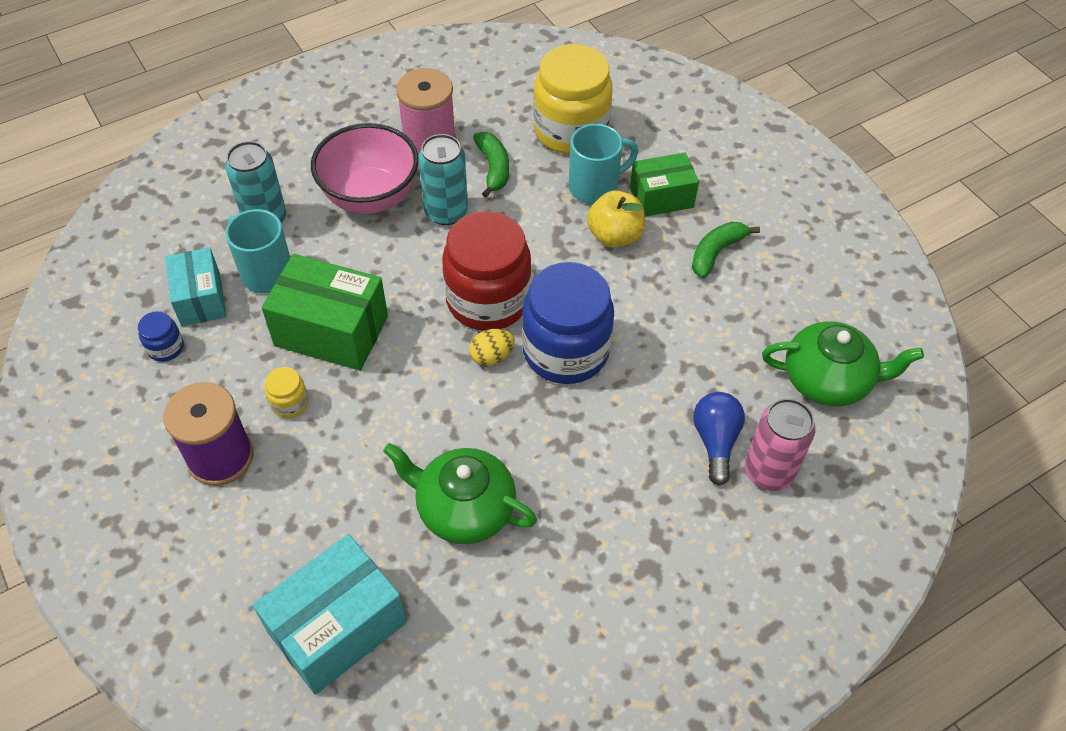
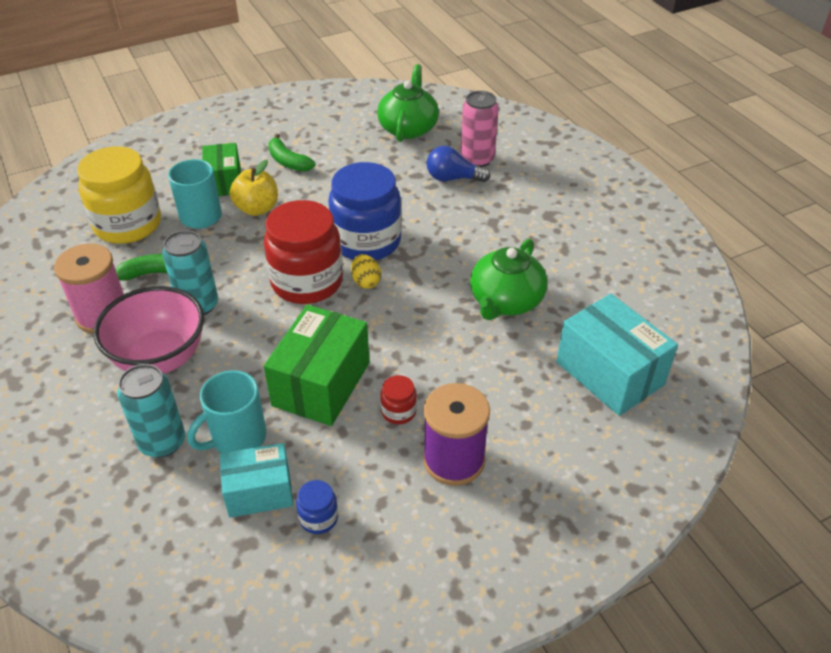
camera: 85 degrees left, 10 degrees down
yellow jar [265,367,308,418] -> red jar [380,375,417,424]

